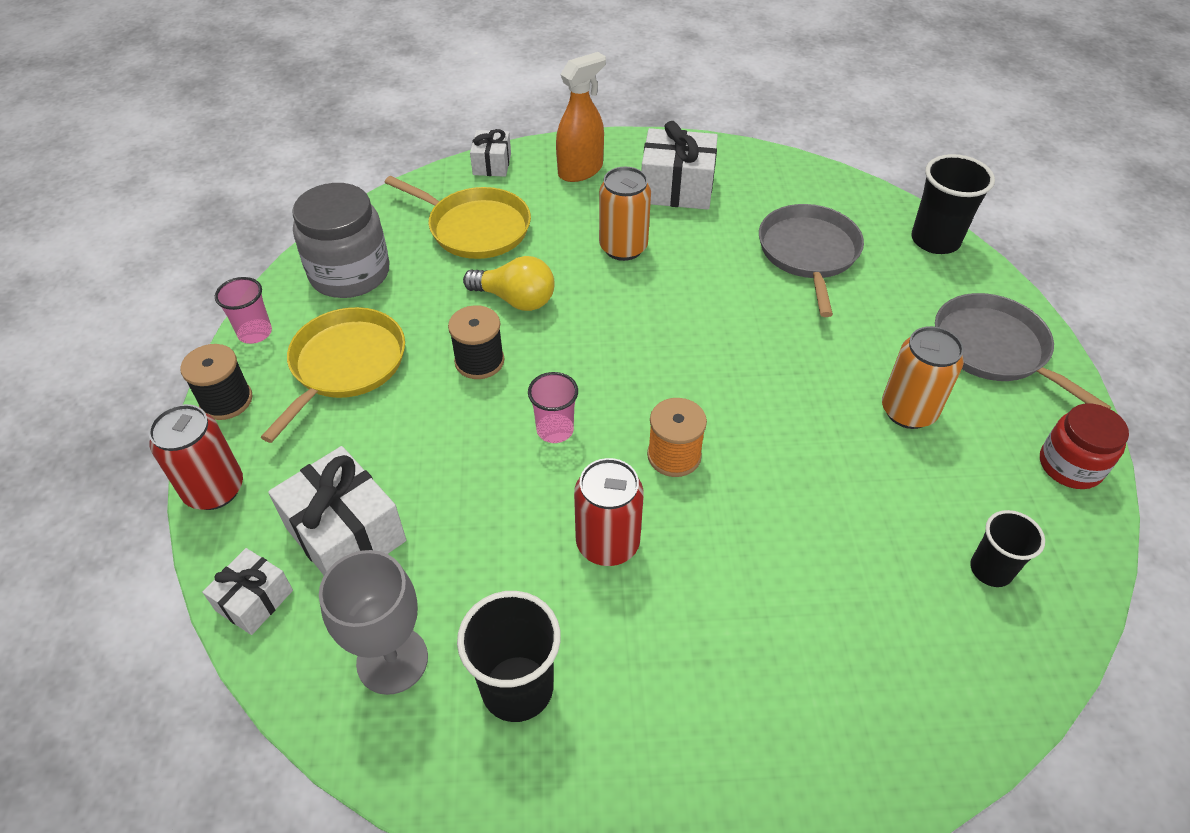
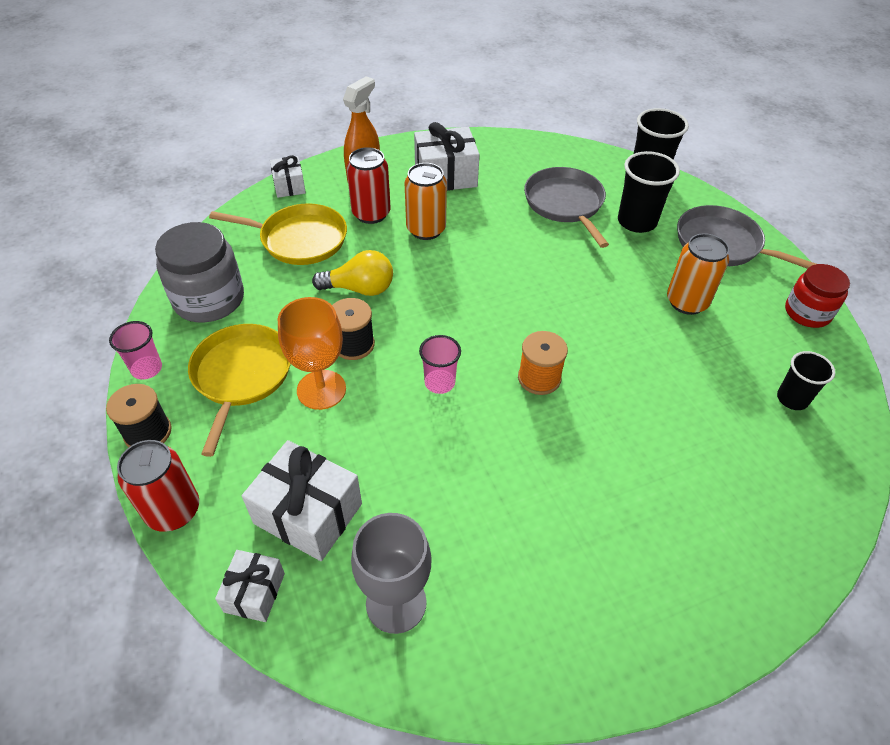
camera: 20 degrees left, 0 degrees up
black cup [457,591,561,722] -> black cup moved to [618,151,680,233]
red can [574,458,644,566] -> red can moved to [347,147,391,224]
none -> orange goblet [278,297,346,410]

